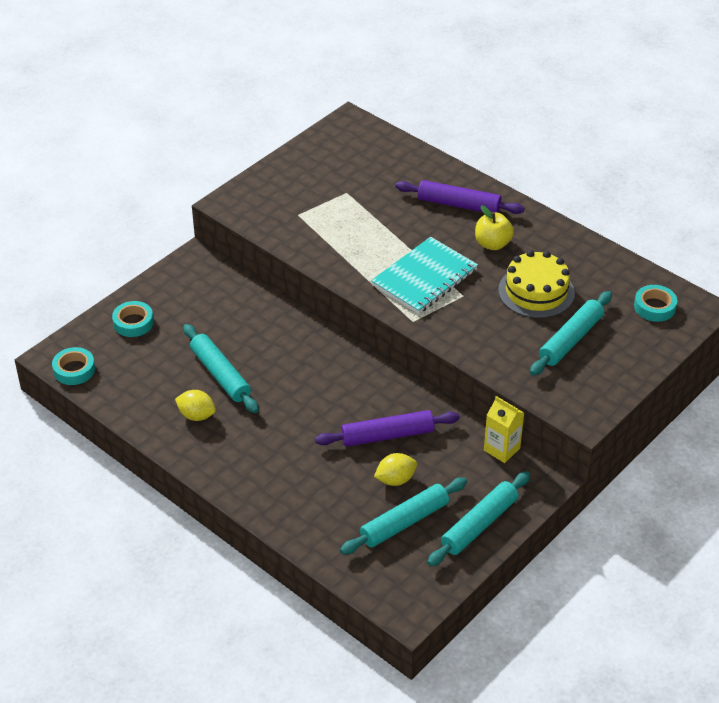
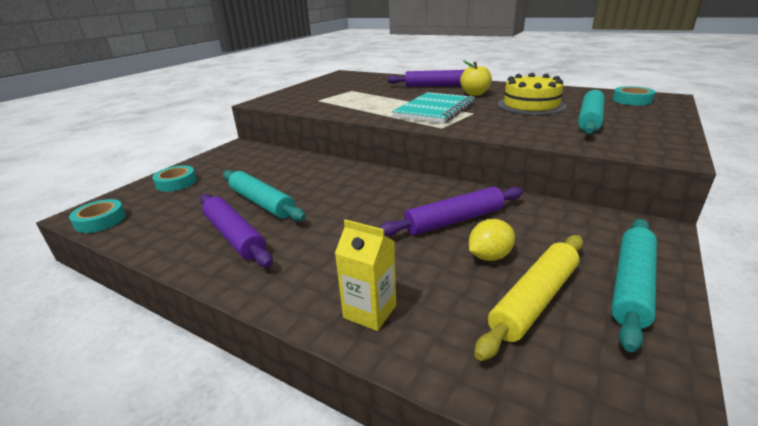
camera: 10 degrees left, 15 degrees down
yellow lemon [175,390,216,421] -> purple rolling pin [200,194,273,267]
turquoise rolling pin [340,478,467,554] -> yellow rolling pin [474,235,583,361]
yellow carton [484,396,524,463] -> yellow carton moved to [335,219,396,331]

